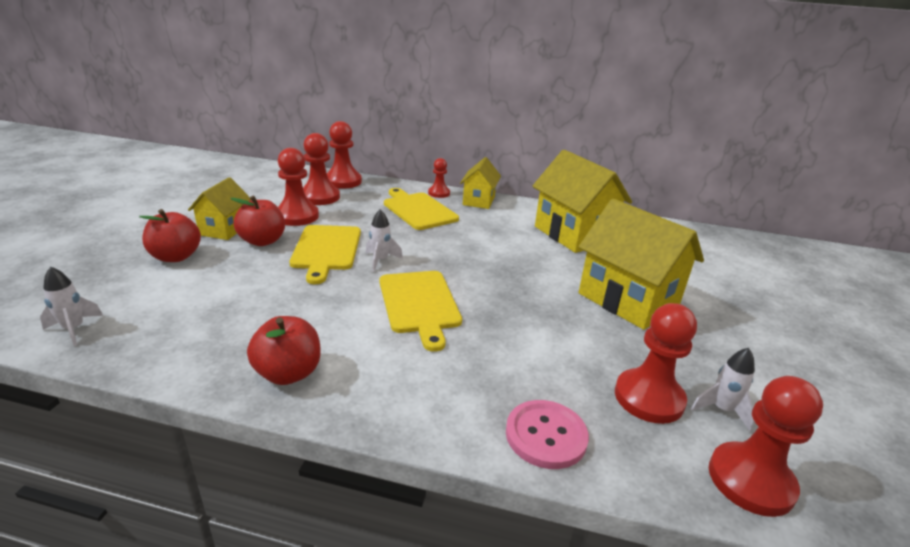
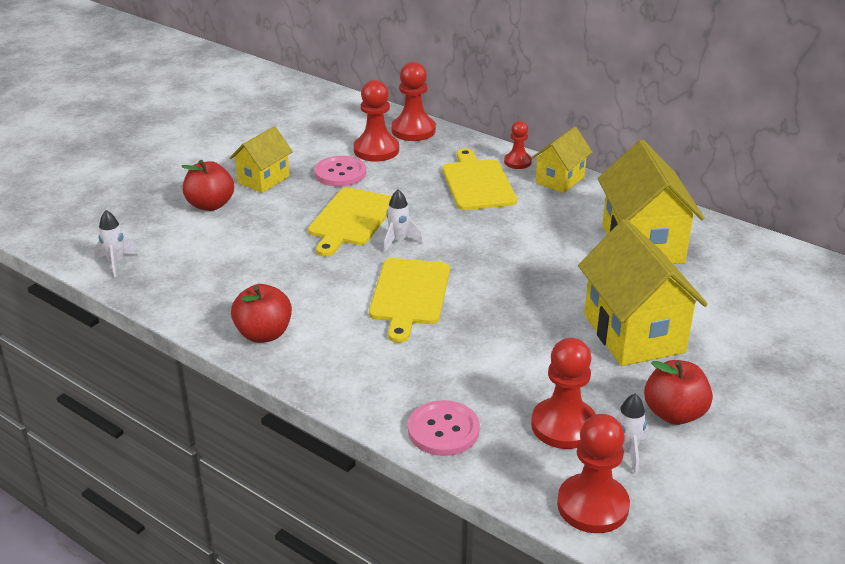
camera: 25 degrees right, 5 degrees up
red apple [230,195,285,246] -> red apple moved to [644,360,713,425]
red pawn [278,148,319,226] -> pink button [314,156,366,187]

